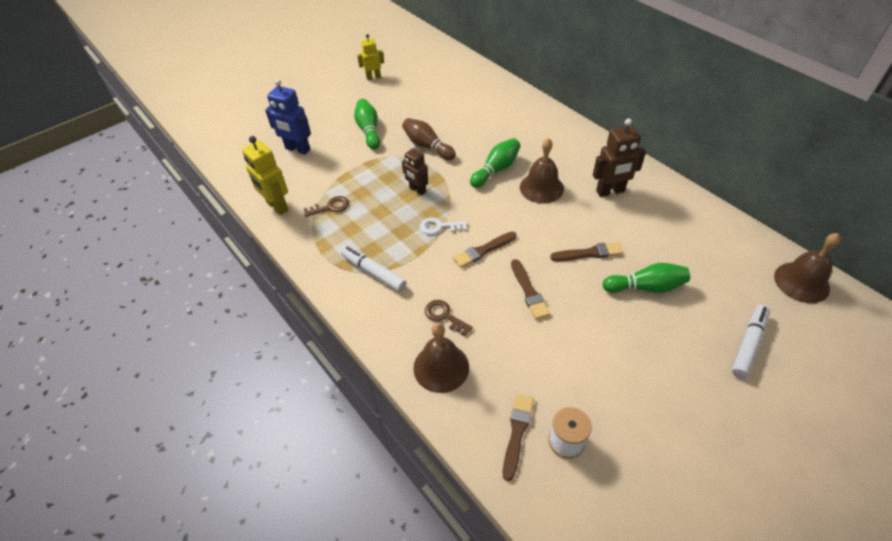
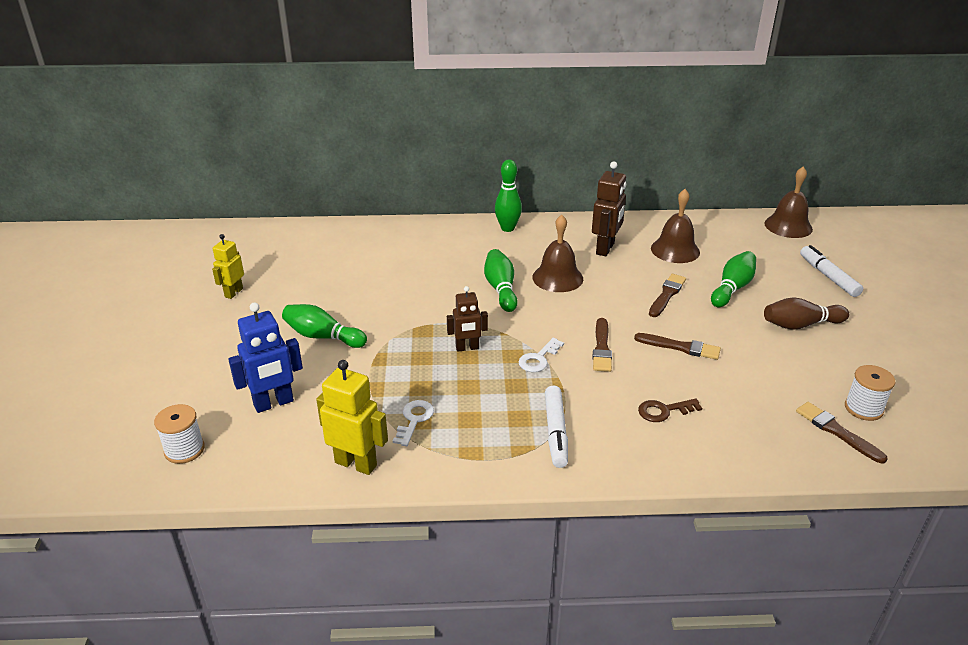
camera: 55 degrees left, 15 degrees down
yellow robot [242,136,288,215] -> yellow robot turned 150 degrees counterclockwise [316,360,388,475]
brown key [304,196,349,217] -> white key [393,400,434,446]
white marker [341,246,407,292] -> white marker turned 75 degrees counterclockwise [545,385,568,468]
brown bowling pin [402,118,456,160] -> brown bowling pin moved to [764,297,849,330]
brown bell [413,323,469,393] -> brown bell moved to [651,189,700,263]
none -> white spool [154,404,205,464]
none -> green bowling pin [495,159,522,232]

